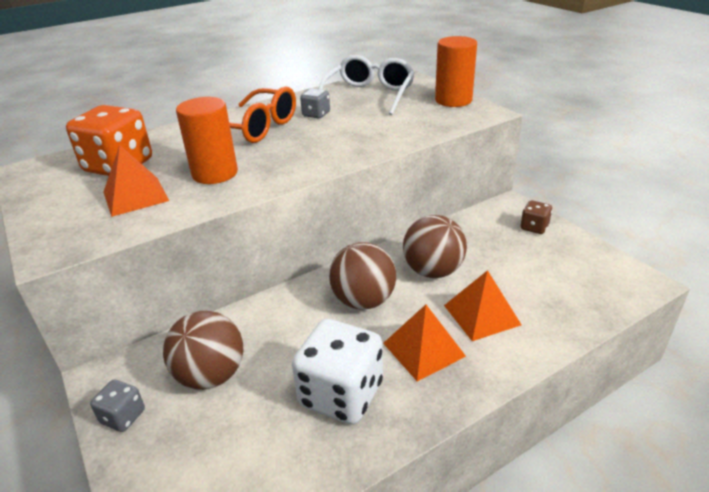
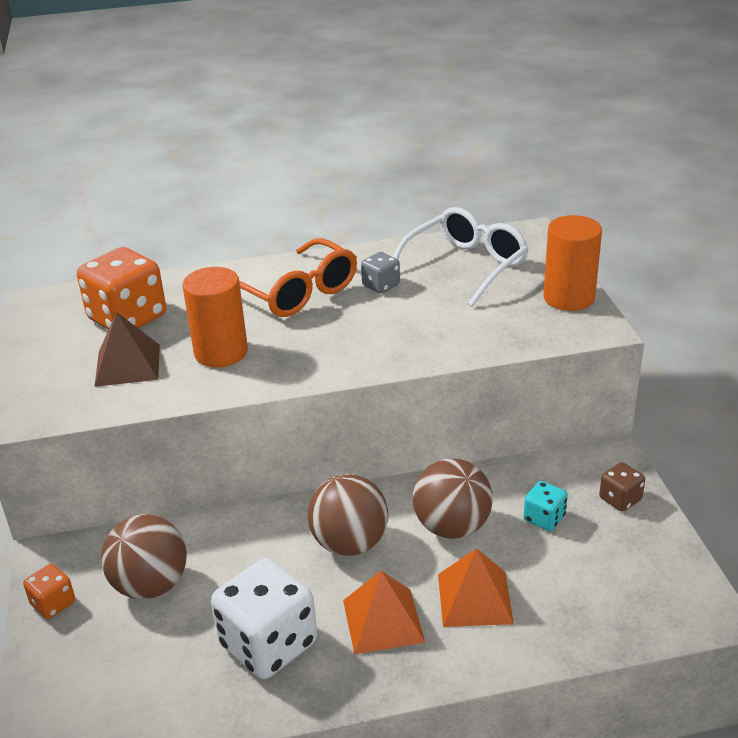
camera: 20 degrees right, 0 degrees up
grey dice [90,380,145,432] -> orange dice [23,564,75,619]
orange pyramid [103,145,169,217] -> brown pyramid [94,312,160,387]
none -> turquoise dice [524,481,568,531]

